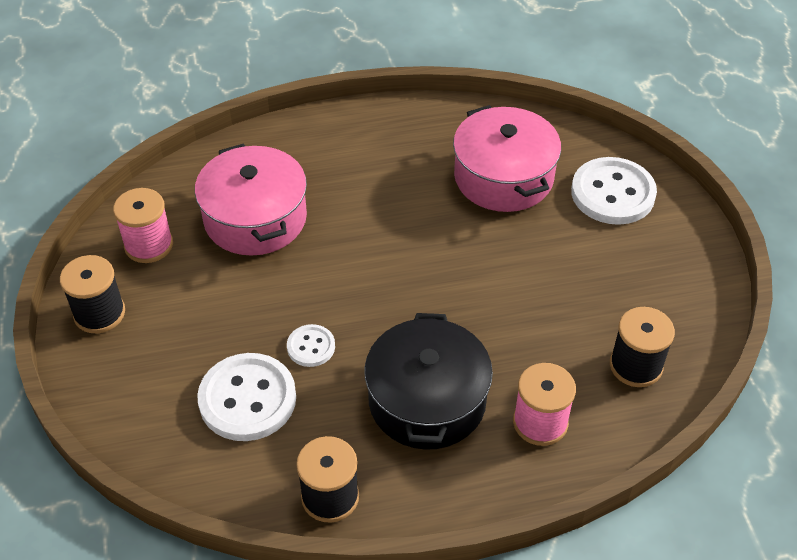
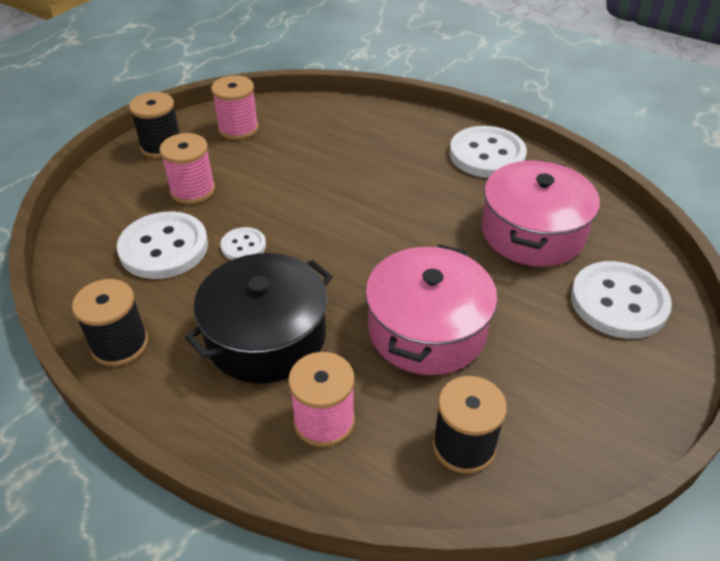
camera: 45 degrees right, 5 degrees down
pink pot [195,144,307,256] -> pink pot moved to [365,244,497,375]
none -> pink spool [159,133,215,204]
none -> white button [450,126,527,178]

